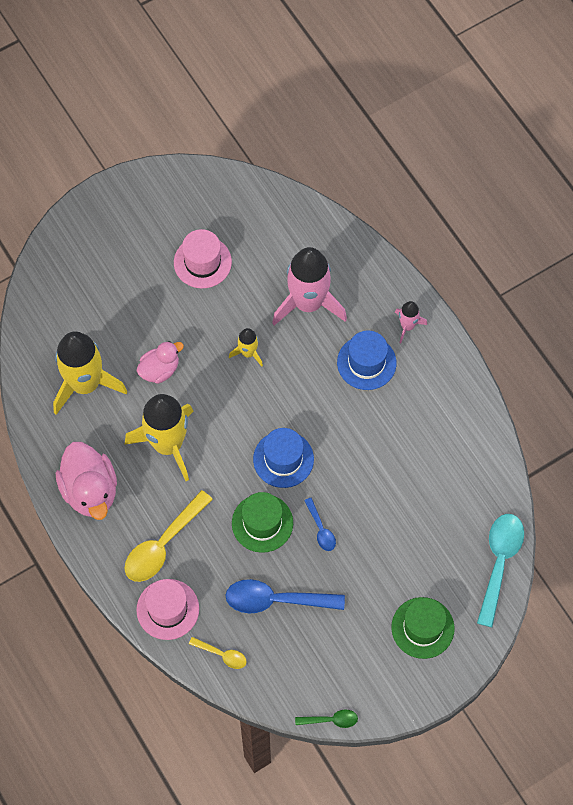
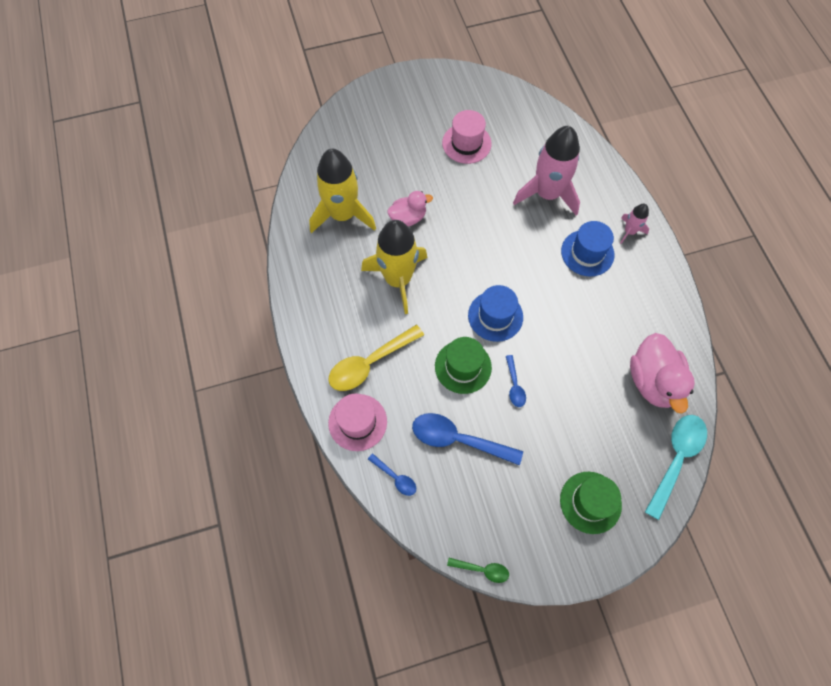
camera: 15 degrees right, 0 degrees up
pink duck [56,442,117,520] -> pink duck moved to [630,333,695,414]
yellow spoon [189,637,247,669] -> blue spoon [368,453,416,496]
yellow rocket [229,328,263,367] -> none

